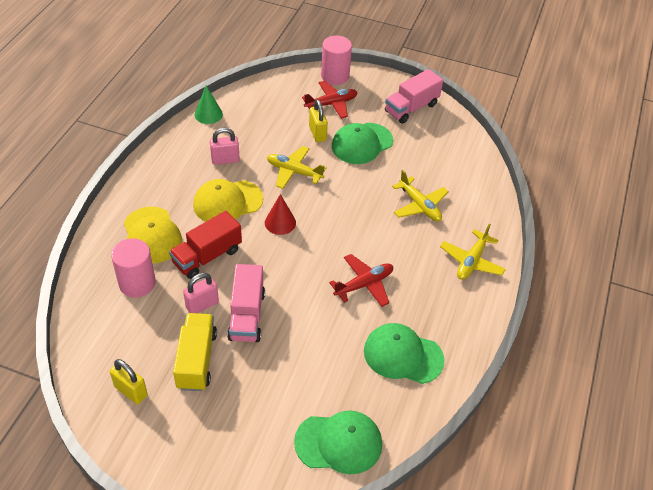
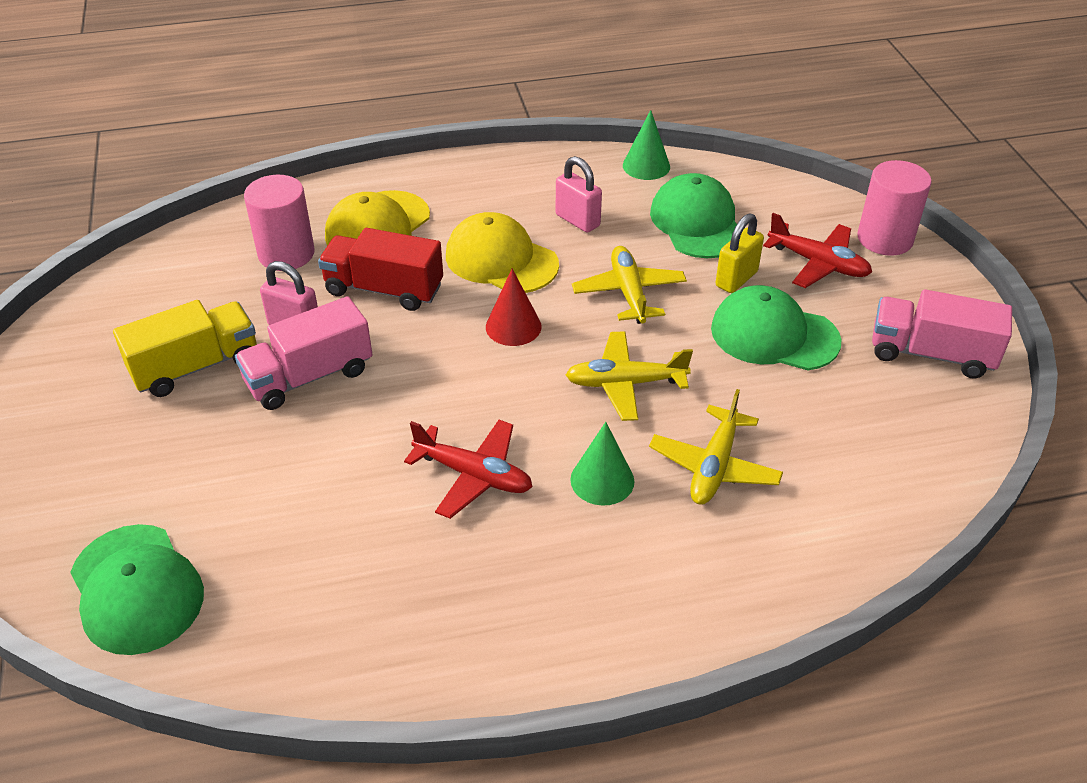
camera: 60 degrees right, 5 degrees down
yellow padlock [110,359,148,404] -> none
green cap [364,323,445,384] -> green cap moved to [650,173,737,258]
yellow plane [440,224,506,280] -> yellow plane moved to [566,331,693,421]
none -> green cone [570,422,635,506]

